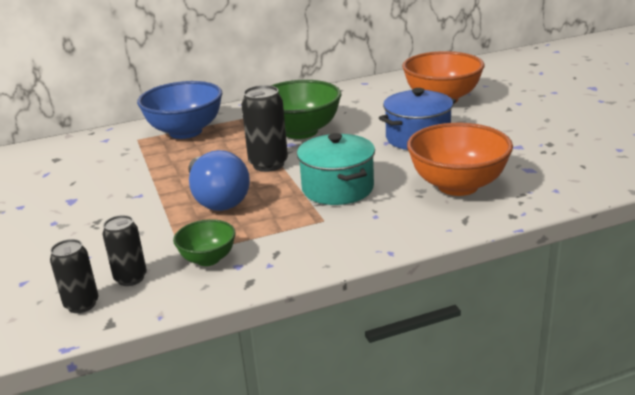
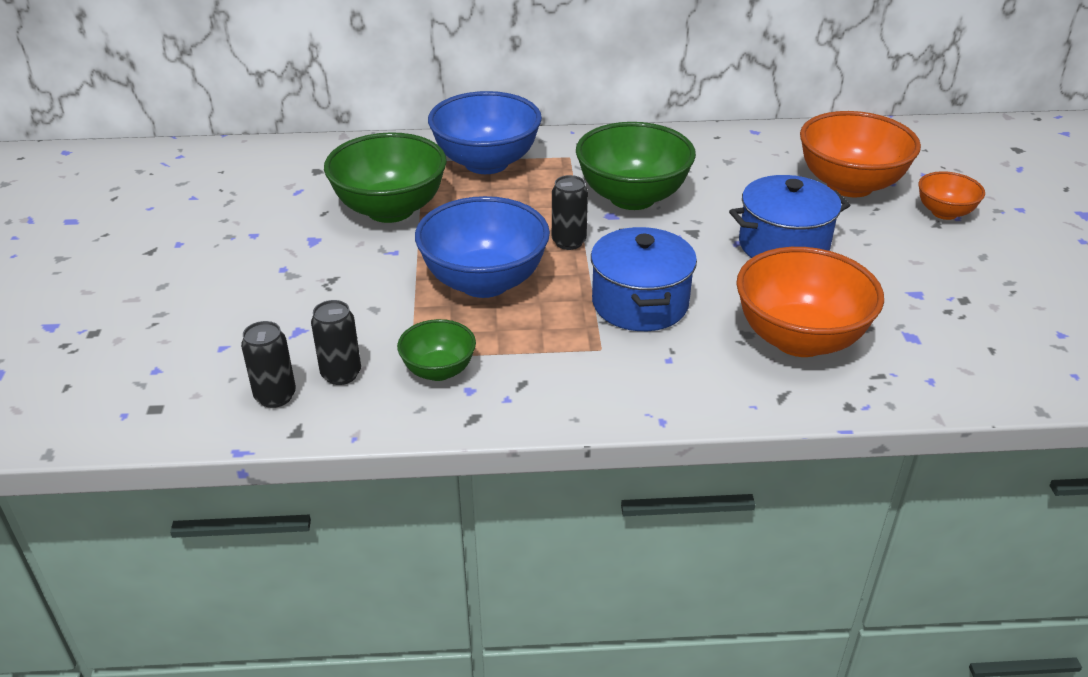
camera: 15 degrees right, 10 degrees up
blue light bulb [189,150,250,211] -> blue bowl [415,196,550,298]
black can [241,85,288,172] -> black can [552,175,588,250], size x0.66
turquoise pot [297,133,375,205] -> blue pot [591,227,697,331]
none -> green bowl [324,132,447,223]
none -> orange bowl [918,171,985,220]

